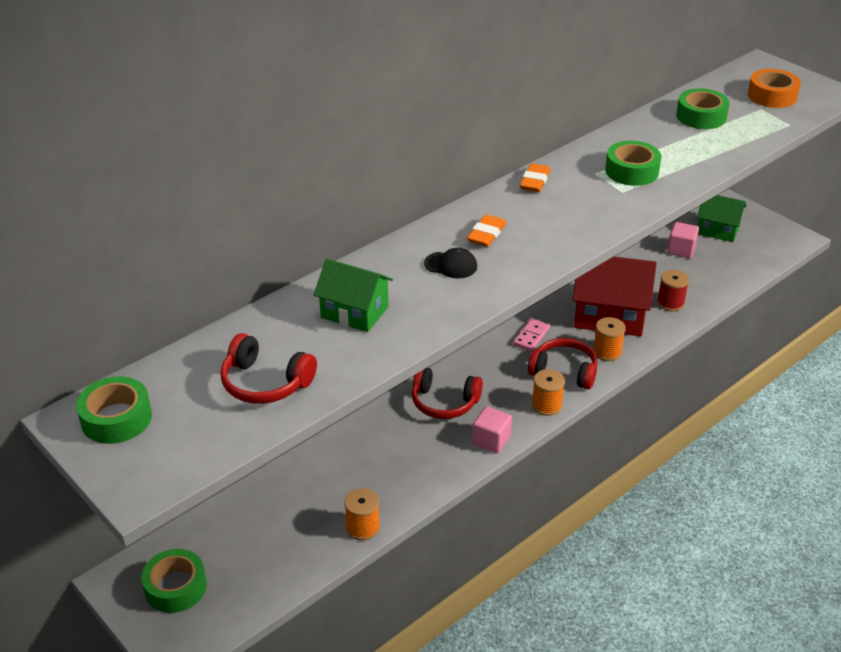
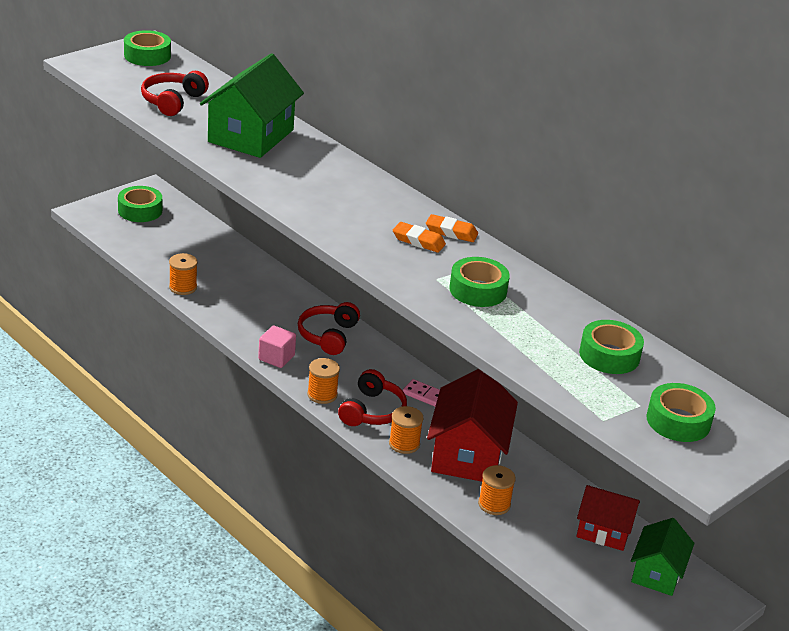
camera: 85 degrees right, 5 degrees down
green house [313,259,393,332] -> green house [200,53,304,158], size x1.64
black cap [424,248,477,278] -> none
orange eraser [467,215,506,247] -> orange eraser moved to [393,222,446,253]
red spool [657,270,689,312] -> orange spool [478,465,516,515]
pink cube [667,222,699,258] -> red house [576,485,640,551]
orange tape [748,69,801,108] -> green tape [646,383,716,442]

